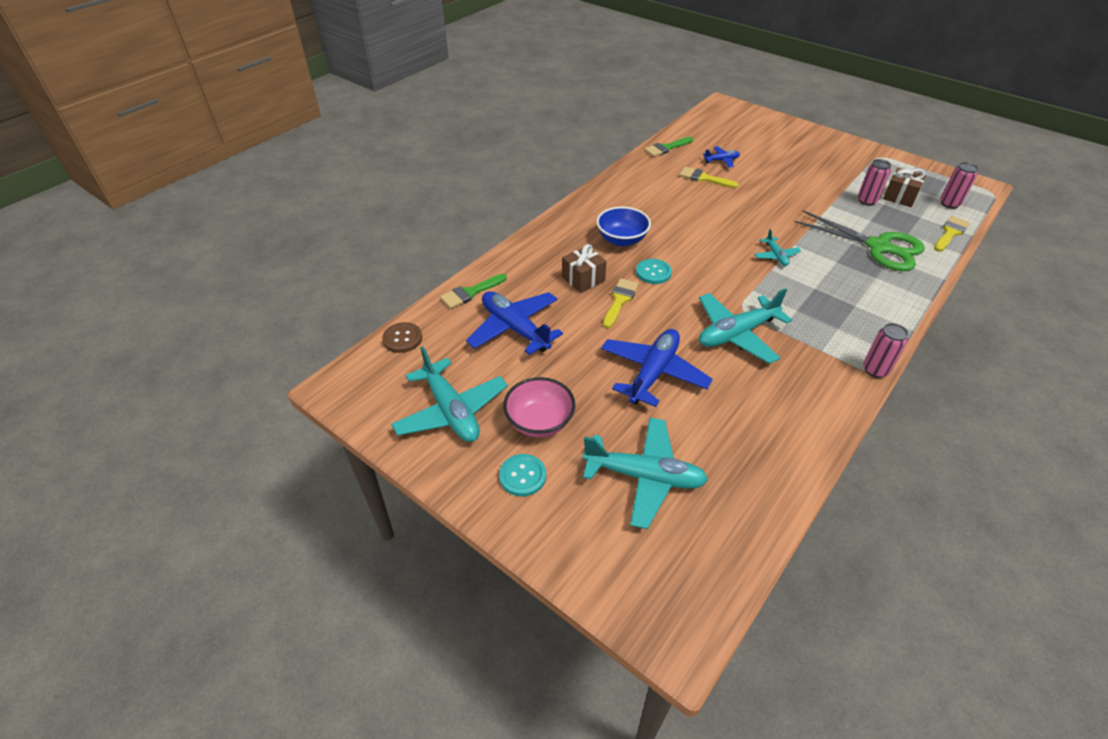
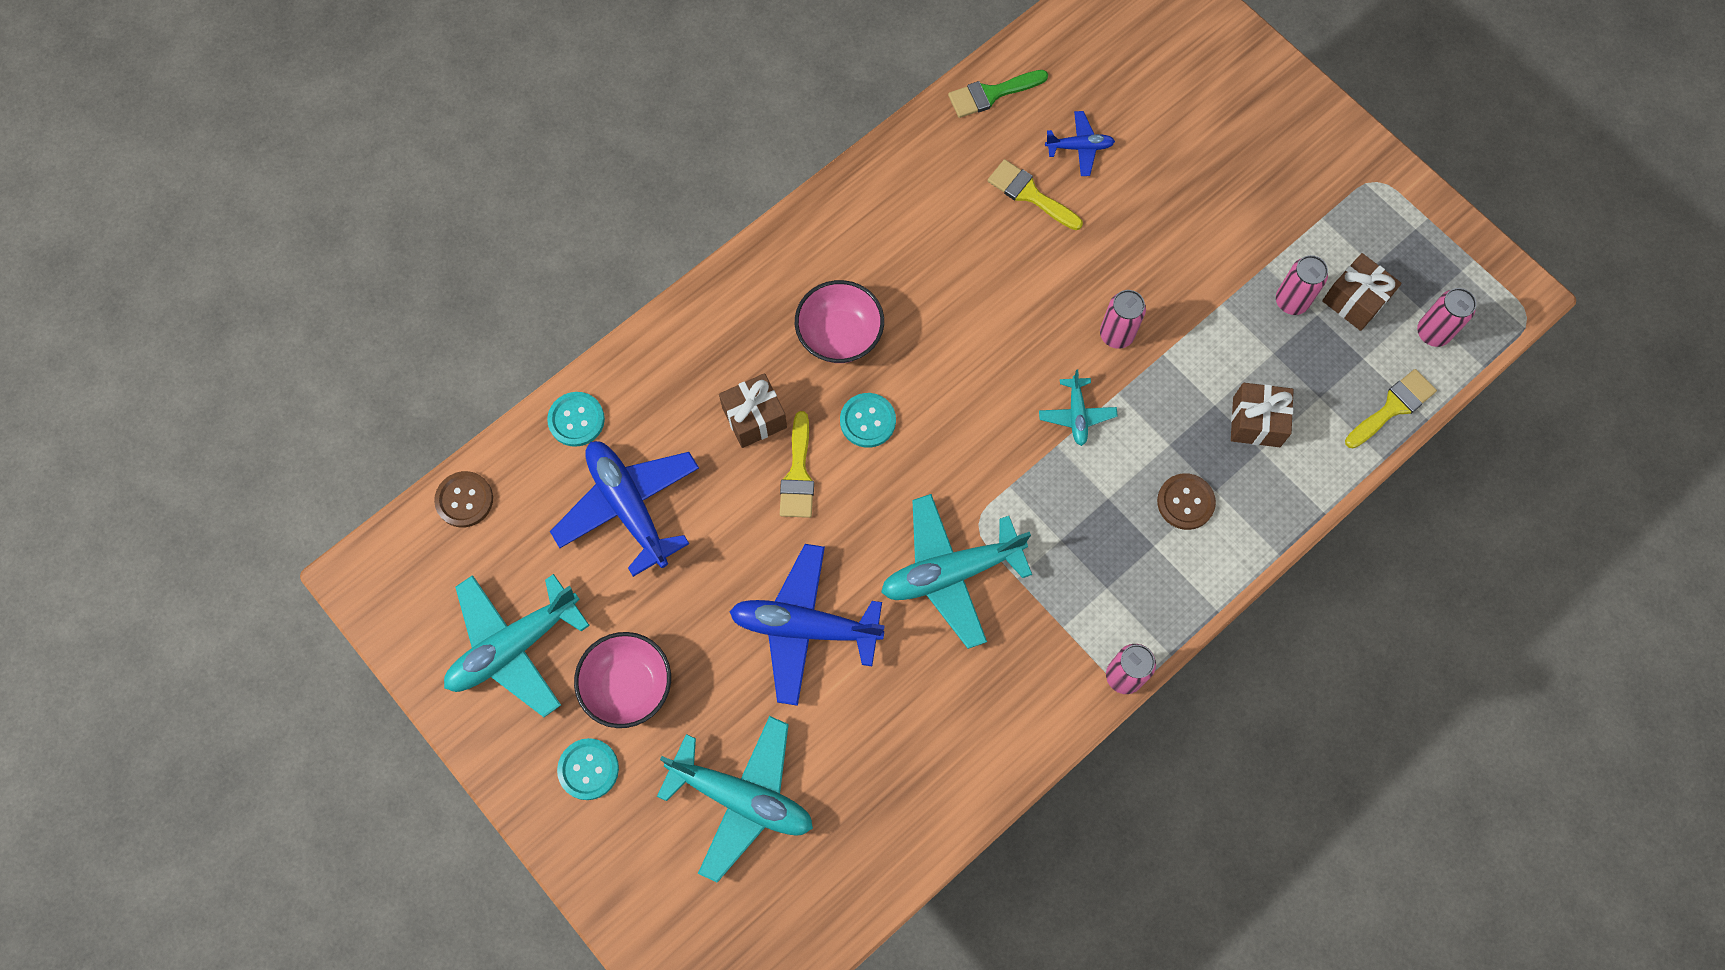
camera: 10 degrees right, 25 degrees up
turquoise plane [391,346,508,442] -> turquoise plane turned 75 degrees clockwise [444,574,590,717]
green brush [440,274,507,309] -> turquoise button [547,392,605,447]
blue bowl [596,206,651,247] -> pink bowl [795,280,884,363]
blue plane [601,329,713,407] -> blue plane turned 120 degrees counterclockwise [729,544,885,706]
yellow brush [603,278,639,328] -> yellow brush turned 150 degrees clockwise [780,411,814,518]
green scissors [794,210,925,271] -> brown gift [1231,383,1293,447]
none -> pink can [1100,290,1146,349]
none -> brown button [1157,473,1216,530]

